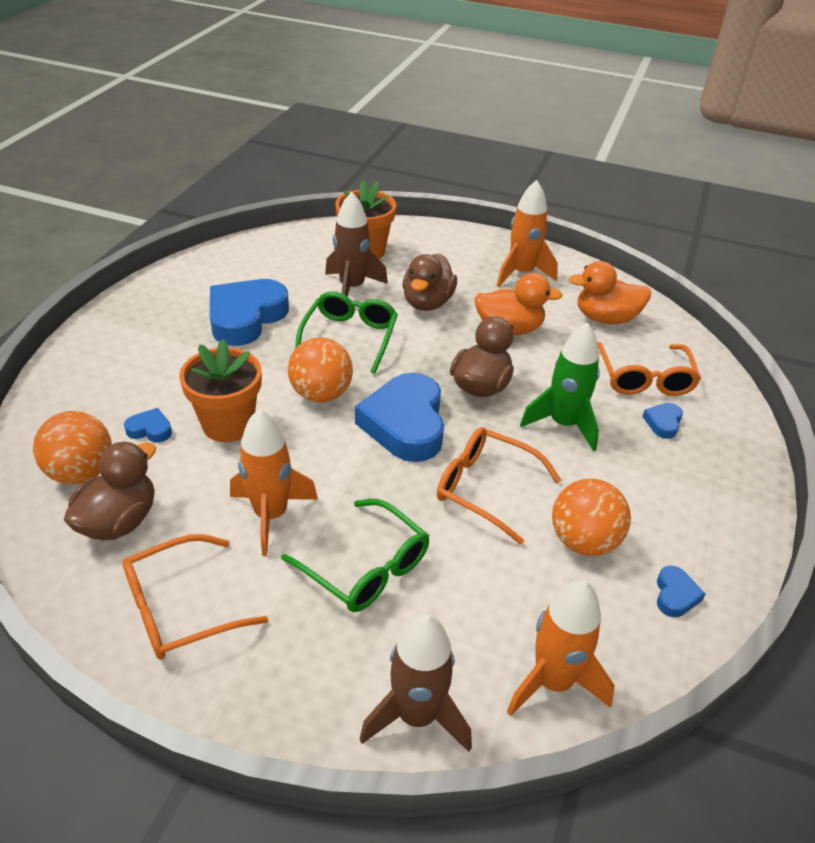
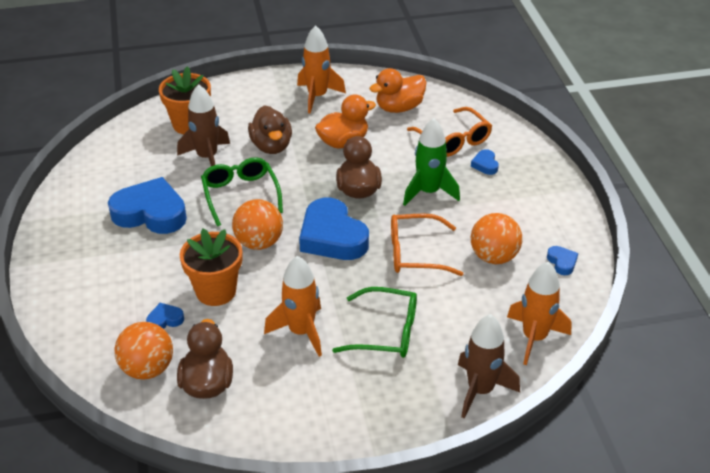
camera: 30 degrees left, 0 degrees up
orange glasses [122,534,268,659] -> none
blue heart [210,279,289,346] -> blue heart turned 105 degrees clockwise [108,177,187,234]

